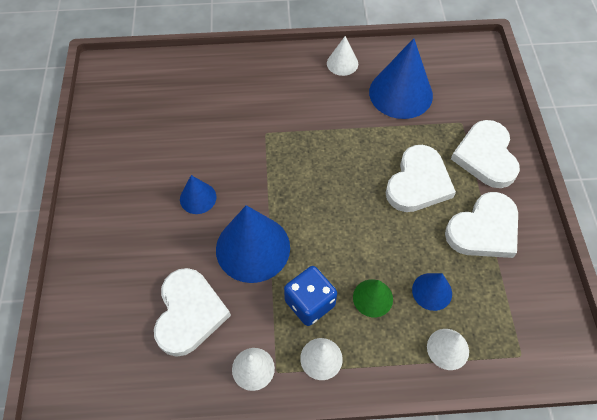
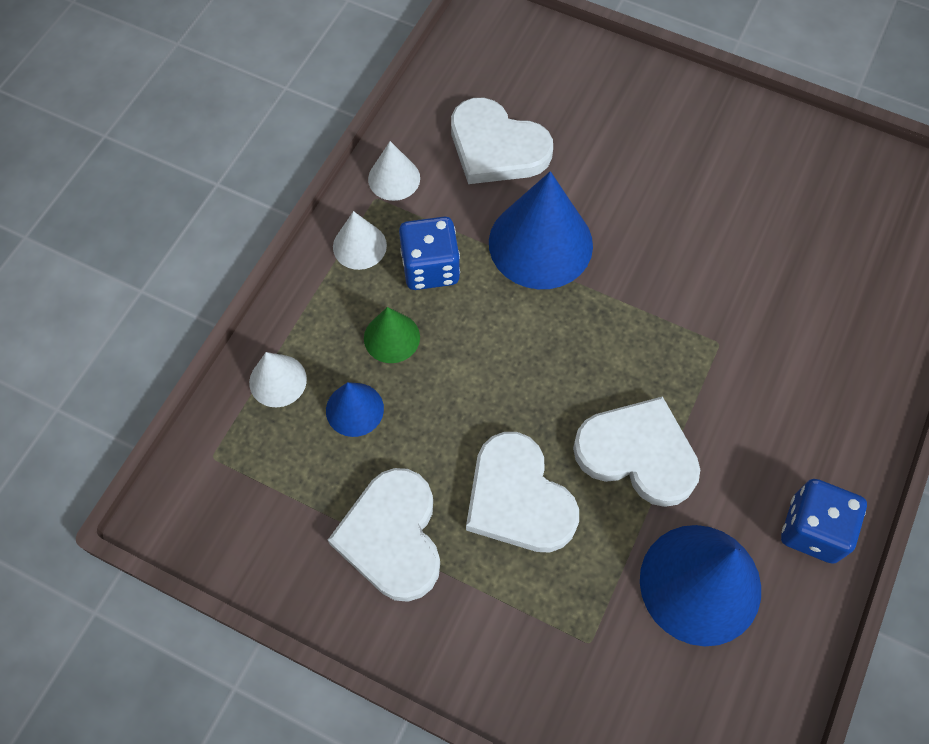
camera: 120 degrees right, 5 degrees up
blue cone [180,175,216,214] -> none
white cone [327,36,358,76] -> blue dice [781,479,867,564]
white heart [451,120,520,188] -> white heart moved to [573,396,700,507]

